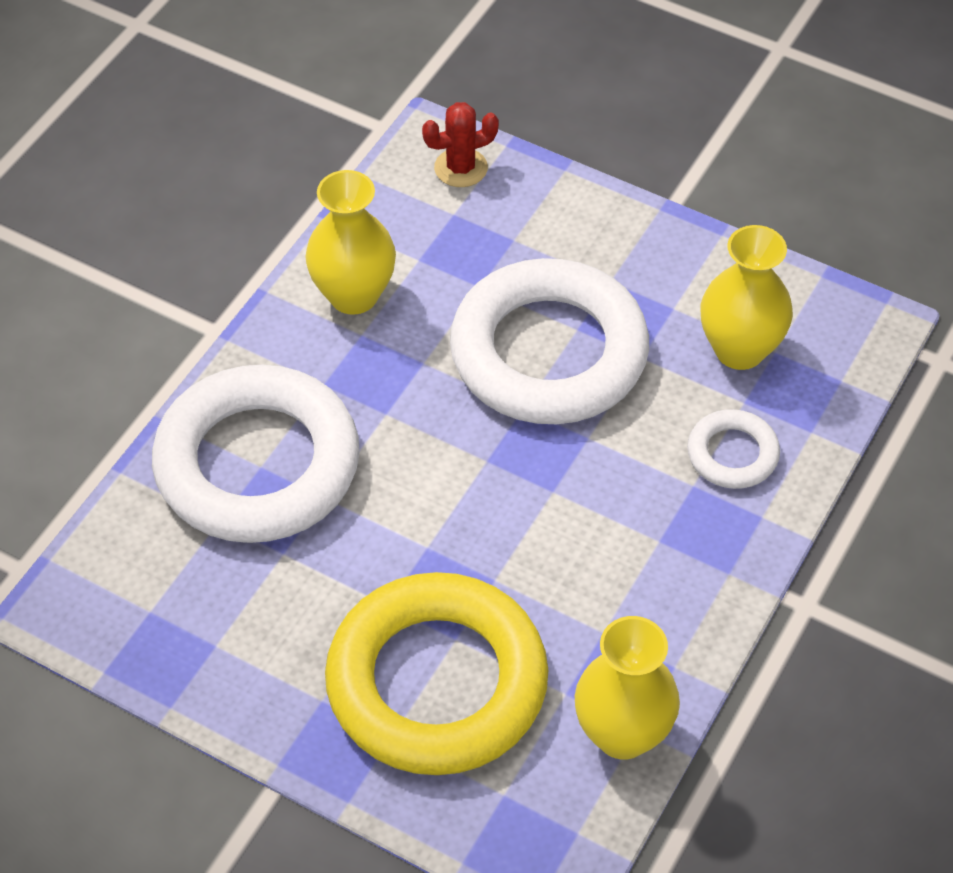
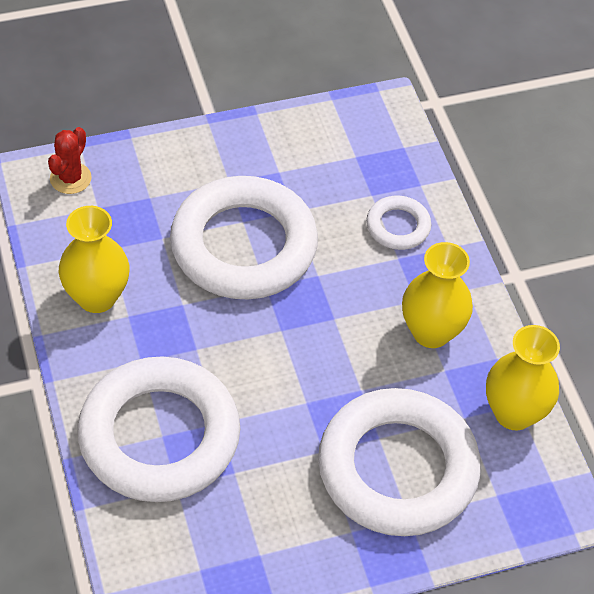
camera: 50 degrees left, 0 degrees up
yellow ring [325,572,548,775] -> white ring [318,388,481,536]
yellow vase [701,225,793,370] -> yellow vase moved to [402,242,473,348]

